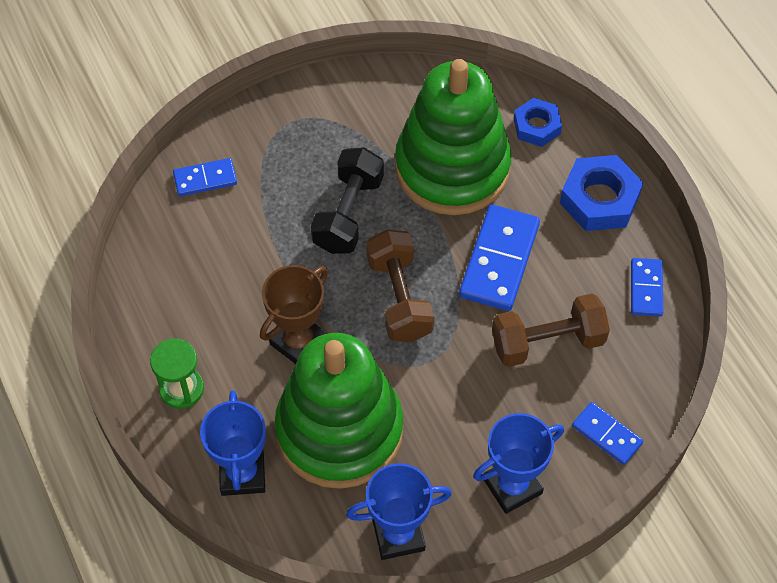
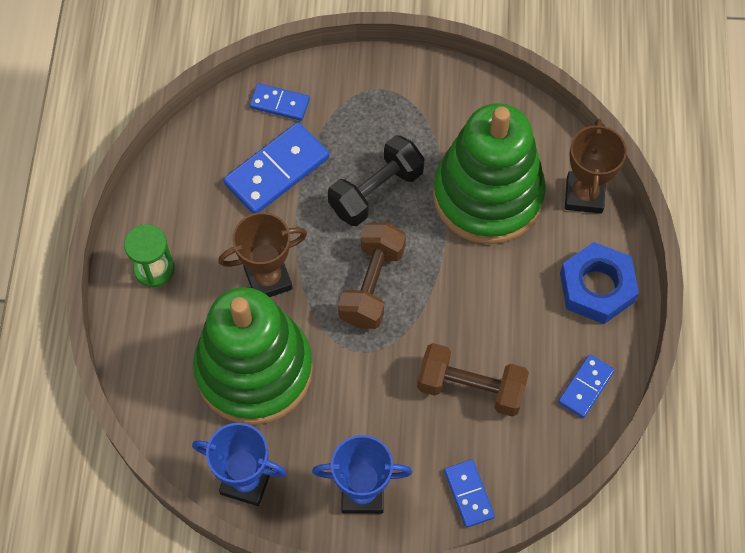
camera: 30 degrees right, 5 degrees up
blue trophy [200,390,266,496] -> none
blue domino [459,205,540,311] -> blue domino moved to [223,122,329,214]
blue nut [514,98,562,147] -> brown trophy [565,119,627,214]

